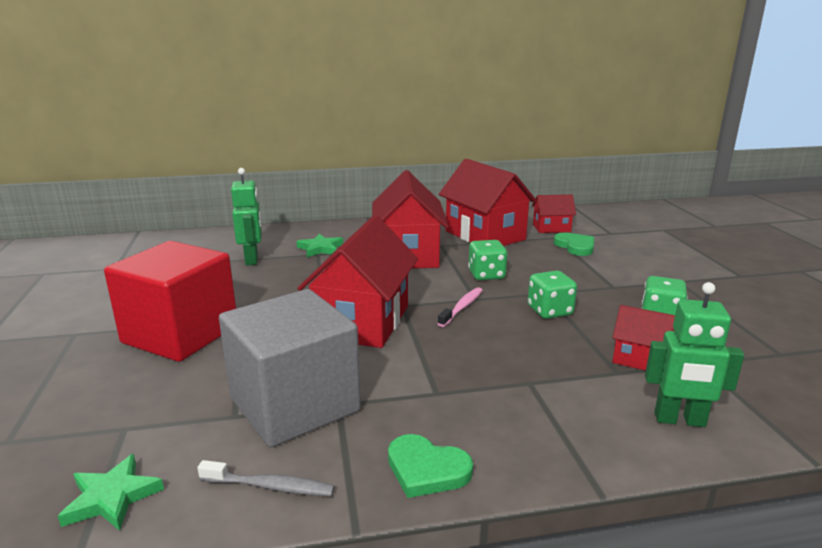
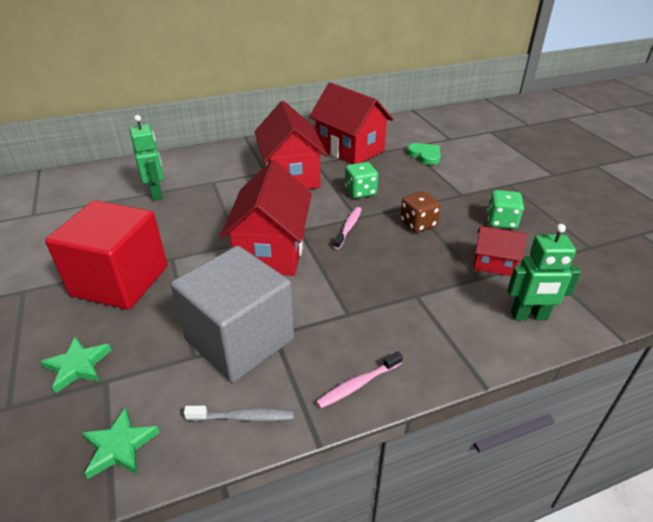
camera: 10 degrees left, 15 degrees up
green star [296,234,343,257] -> green star moved to [40,336,111,393]
green heart [388,434,473,498] -> pink toothbrush [316,351,403,409]
green dice [528,271,577,319] -> brown dice [400,191,440,233]
red house [532,194,576,233] -> none

